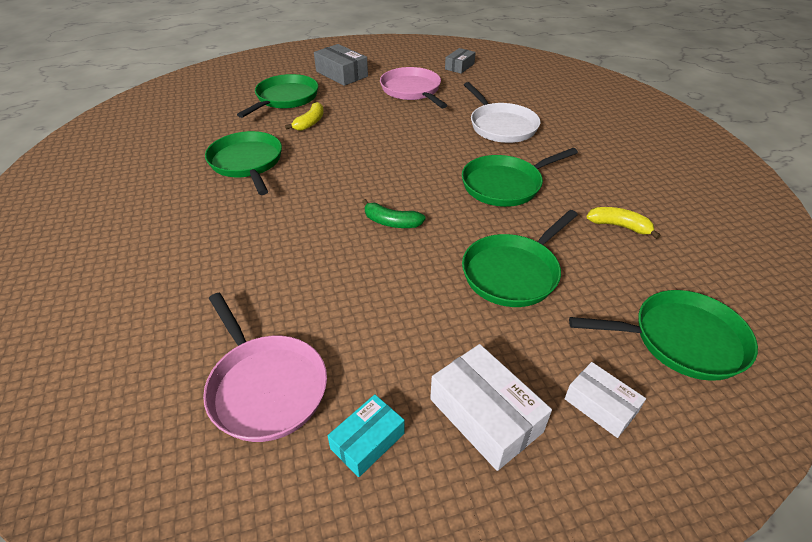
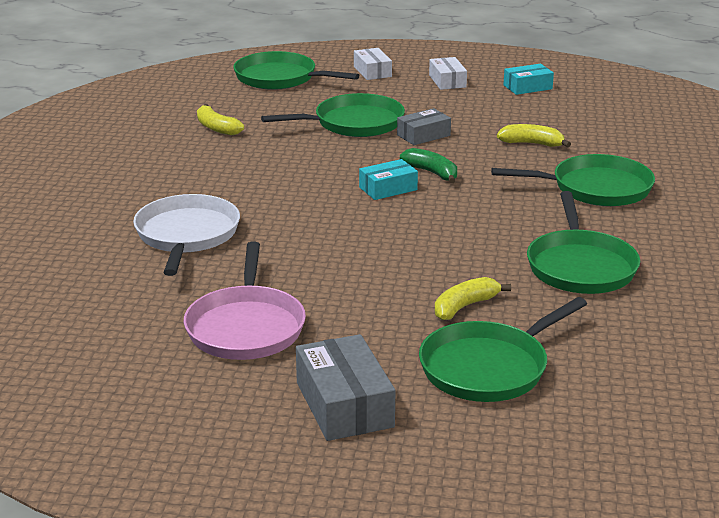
camera: 155 degrees left, 15 degrees down
pink pan [203,293,327,442] -> none
white box [430,344,552,471] -> white box [429,57,467,90], size x0.63
grey box [445,48,476,74] -> grey box moved to [397,108,451,145]
green pan [462,148,578,207] -> green pan moved to [491,154,655,206]
none -> turquoise box [359,159,418,200]
none -> yellow banana [497,124,571,147]

